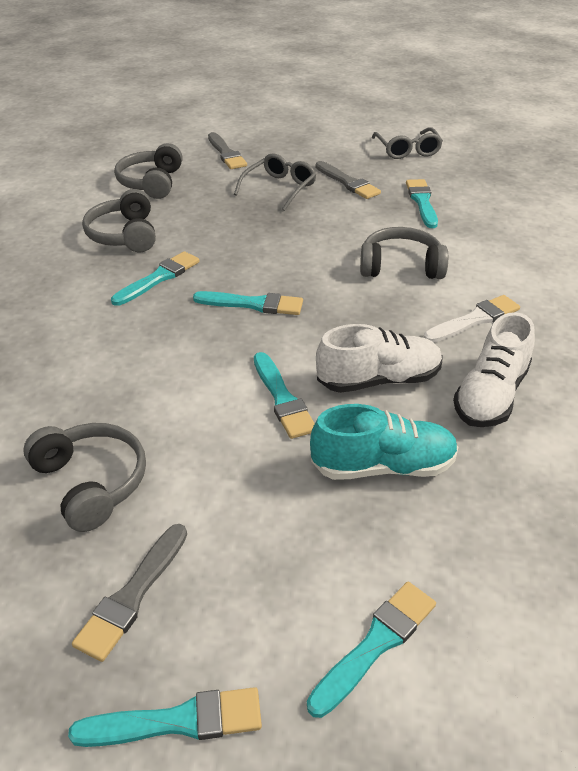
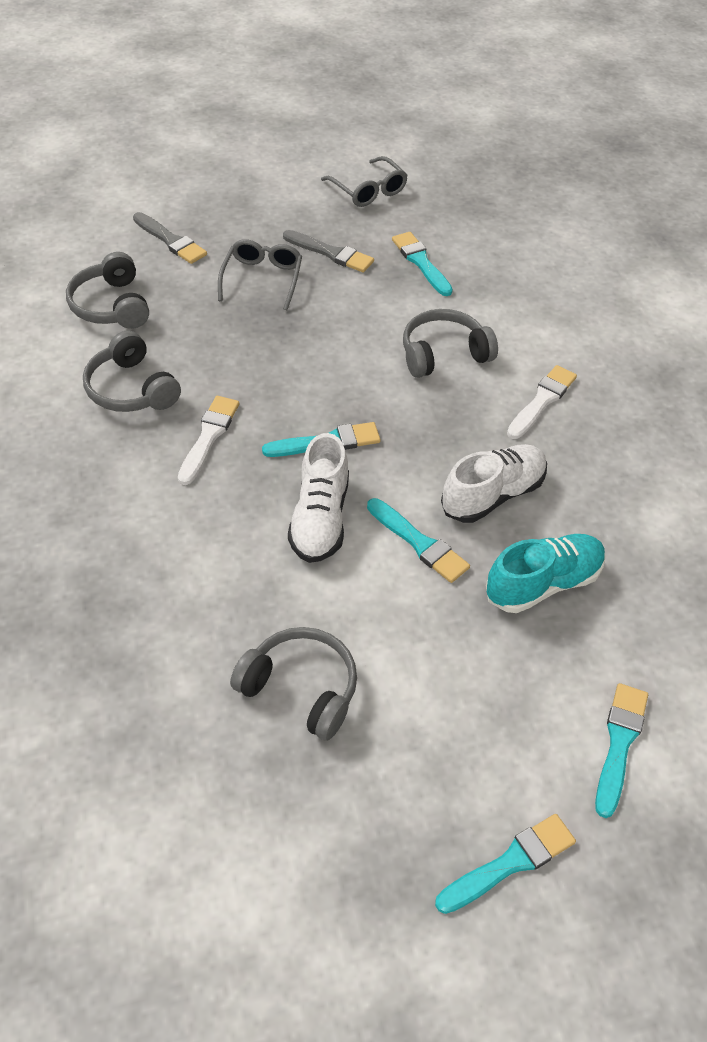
camera: 25 degrees left, 10 degrees up
grey brush [72,524,187,662] -> none
turquoise brush [111,251,199,306] -> white brush [178,396,239,485]
white shoe [453,312,535,427] -> white shoe moved to [288,433,349,563]

